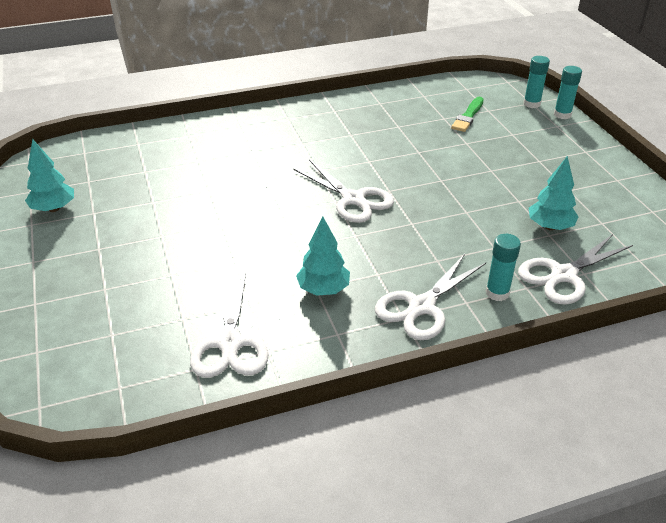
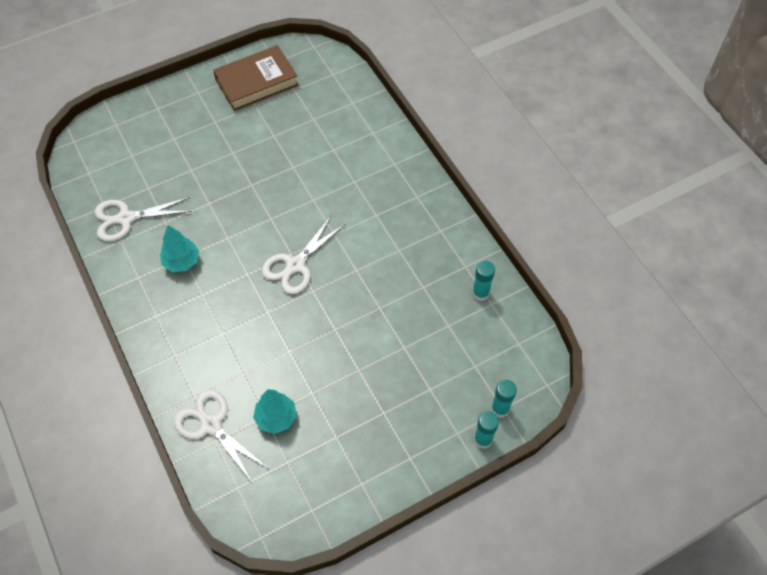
camera: 80 degrees right, 20 degrees up
turquoise tree [25,139,74,212] -> brown book [213,45,299,111]
white scissors [375,254,486,340] -> none
green brush [451,97,484,132] -> none
turquoise glue stick [486,234,521,301] -> turquoise glue stick moved to [472,261,495,301]

